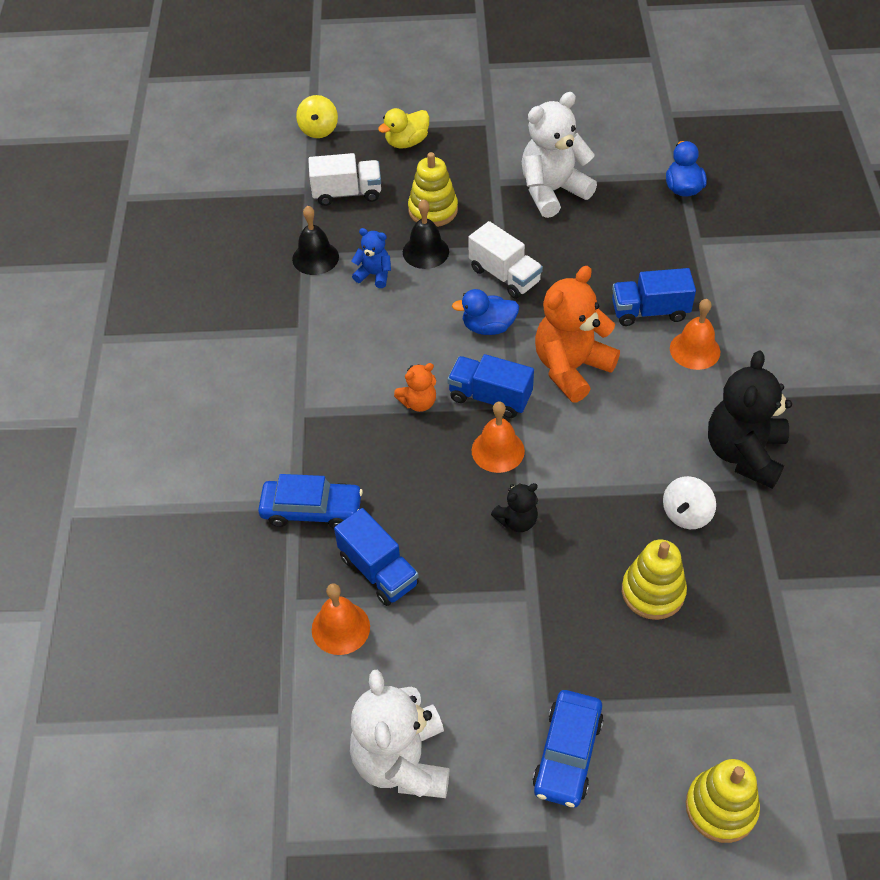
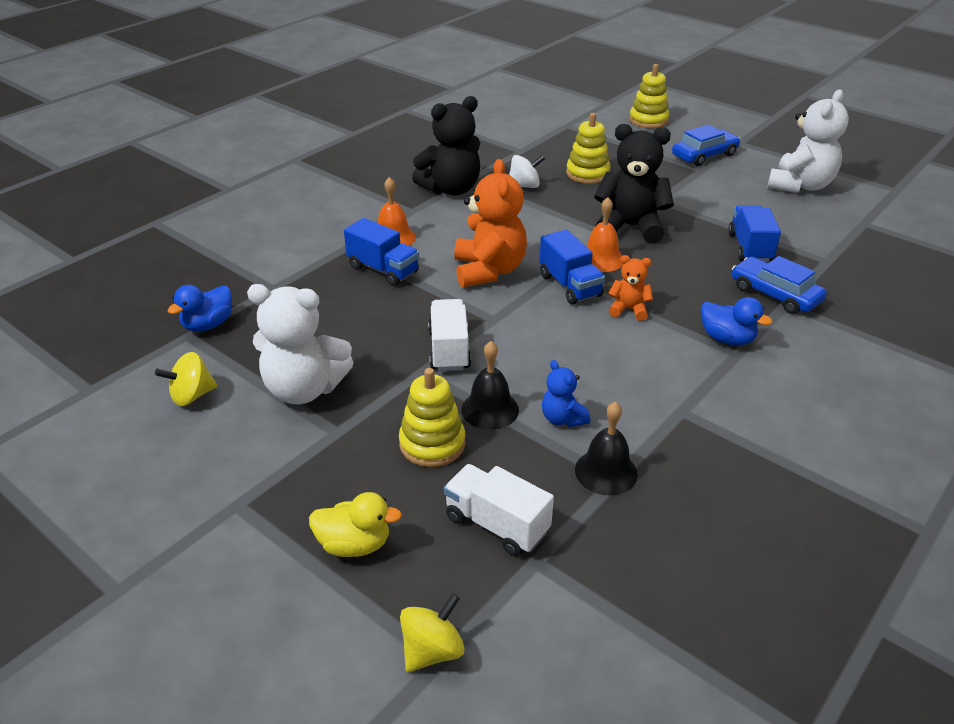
camera: 140 degrees left, 15 degrees down
orange bell [312,583,370,655] -> none
blue duck [452,289,519,335] -> blue duck moved to [701,297,772,346]
black teddy bear [491,483,538,532] -> black teddy bear [594,124,674,243], size x2.00
orange teddy bear [535,266,620,402] -> orange teddy bear turned 90 degrees counterclockwise [454,159,527,287]
none -> yellow spinning top [155,352,217,406]

